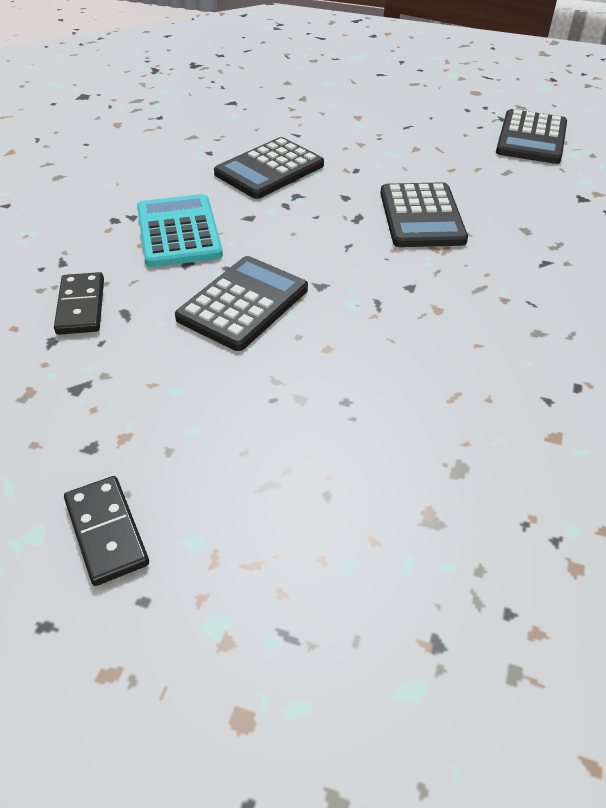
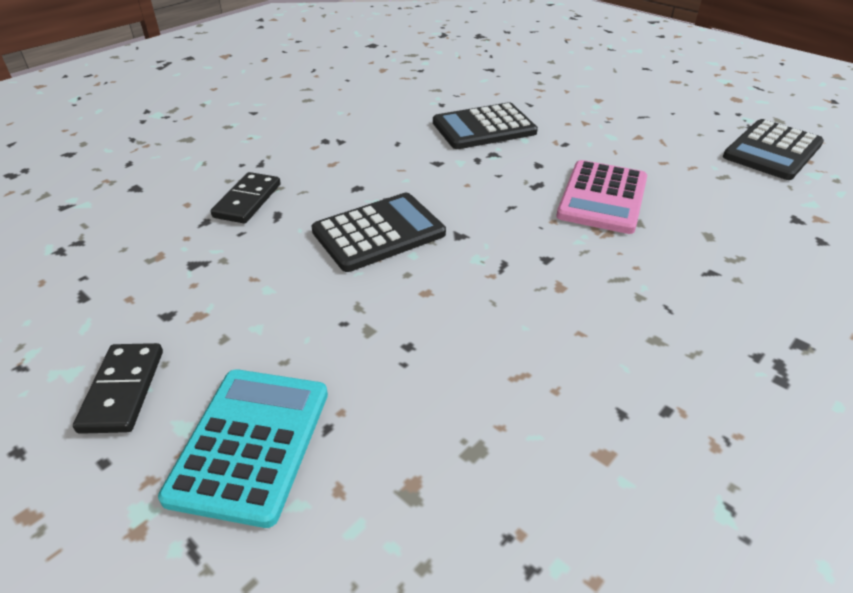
camera: 25 degrees right, 5 degrees down
turquoise calculator [137,194,223,267] -> turquoise calculator moved to [158,369,328,528]
black calculator [380,182,468,247] -> pink calculator [556,160,647,234]

